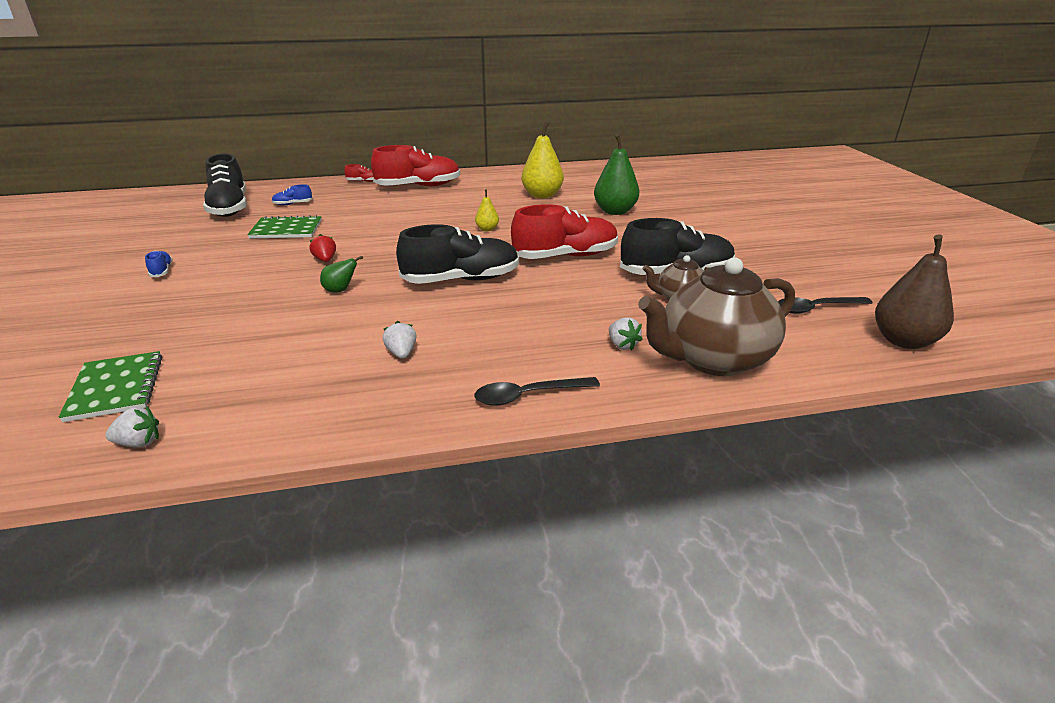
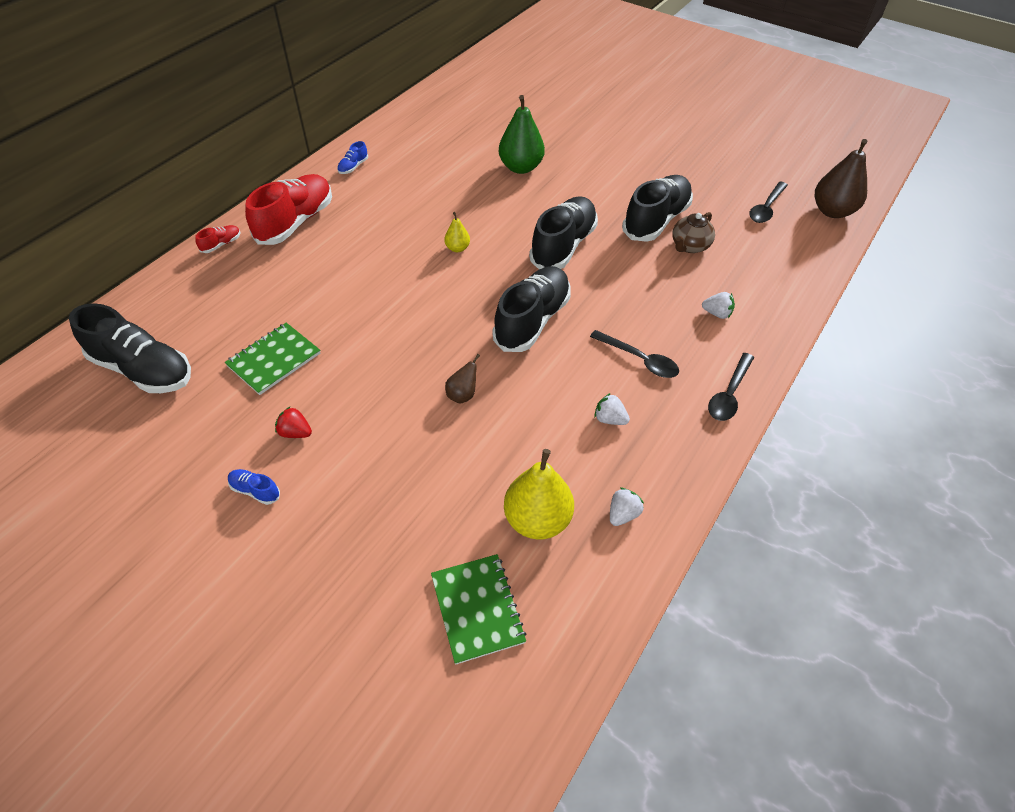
camera: 45 degrees left, 20 degrees up
green notebook [59,351,162,422] -> green notebook turned 45 degrees clockwise [431,554,526,664]
white strawberry [105,407,159,448] -> white strawberry moved to [610,487,644,526]
blue shoe [272,184,313,205] -> blue shoe moved to [337,141,368,174]
red strawberry [310,234,336,262] -> red strawberry moved to [275,406,312,438]
green pear [320,256,363,293] -> brown pear [445,354,480,404]
red shoe [511,204,618,259] -> black shoe [529,196,598,269]
yellow pear [522,122,564,198] -> yellow pear moved to [504,449,574,540]
brown teapot [638,257,795,376] -> none
none -> black spoon [590,330,679,378]

